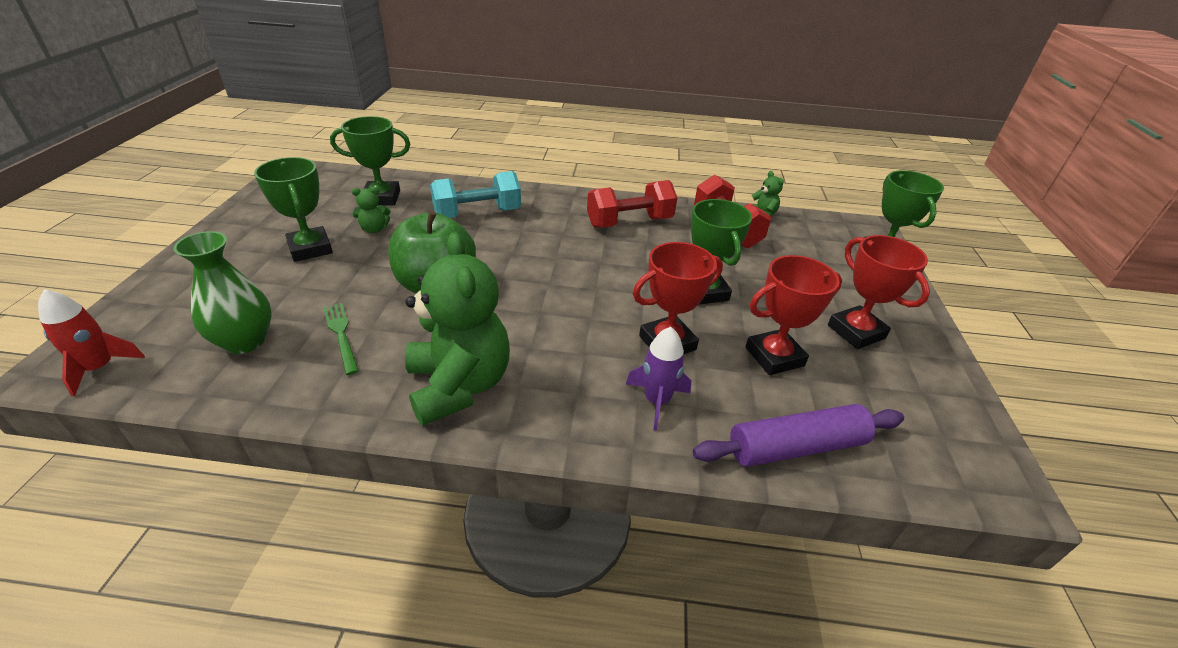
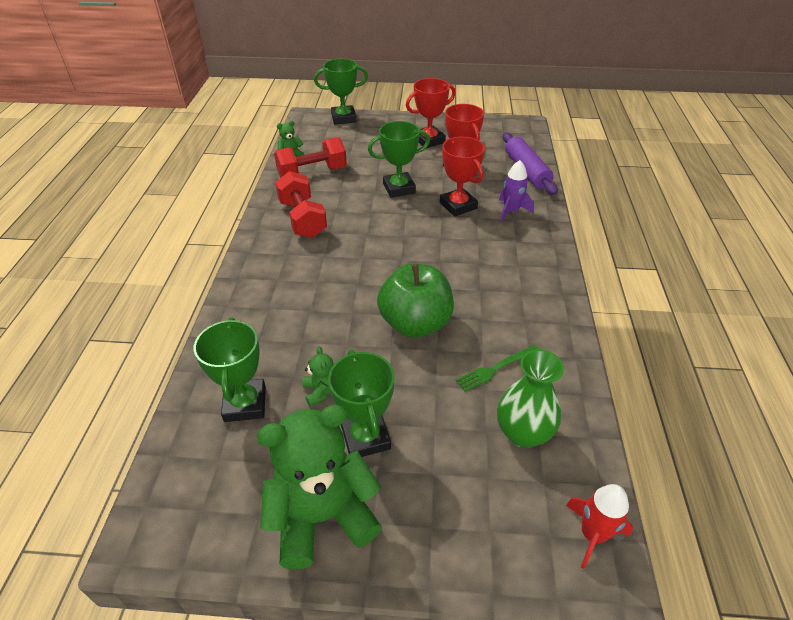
camera: 90 degrees left, 5 degrees up
green trophy [254,157,333,262] -> green trophy turned 75 degrees counterclockwise [328,349,395,457]
green teddy bear [405,232,510,426] -> green teddy bear moved to [257,404,382,569]
turquoise dumbbell [430,171,521,218] -> none

